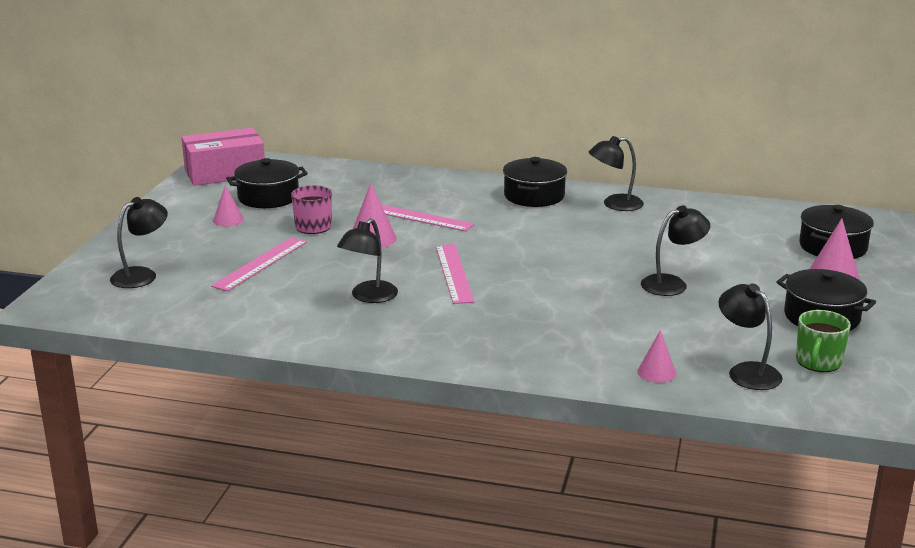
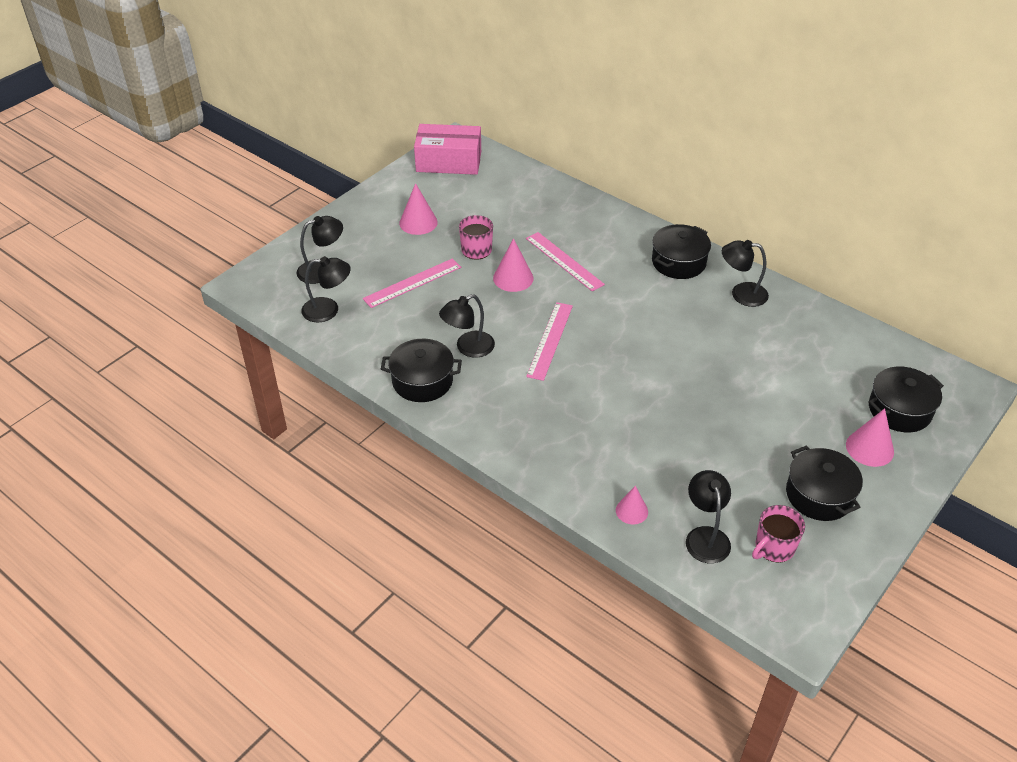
camera: 25 degrees right, 20 degrees up
pink cone [213,185,244,226] -> pink cone [399,183,438,235], size x1.52
black pot [226,158,308,208] -> black pot moved to [381,339,462,402]
black lamp [641,205,710,296] -> black lamp moved to [301,256,351,322]
green mug [796,310,851,372] -> pink mug [752,505,805,563]

